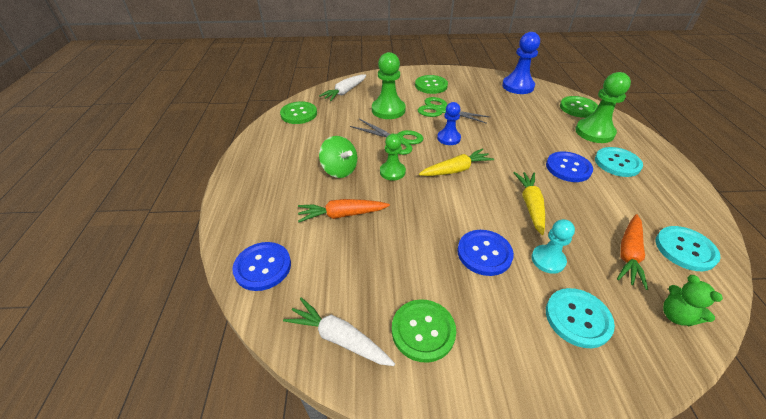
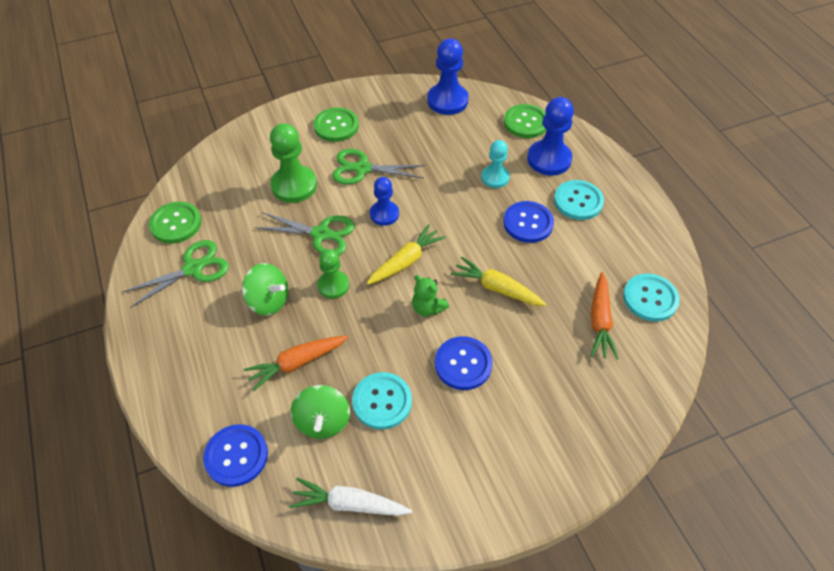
camera: 20 degrees left, 10 degrees up
white carrot [319,75,366,101] -> none
green button [392,299,456,363] -> none
yellow carrot [513,172,545,235] -> yellow carrot turned 45 degrees counterclockwise [451,257,546,306]
turquoise pawn [531,219,575,274] -> turquoise pawn moved to [481,140,510,188]
turquoise button [546,288,615,348] -> turquoise button moved to [352,372,412,430]
green pawn [575,72,631,143] -> blue pawn [527,97,574,176]
green teddy bear [663,275,723,326] -> green teddy bear moved to [412,275,449,316]
none -> green scissors [121,240,229,308]
none -> green spinning top [291,385,350,439]

